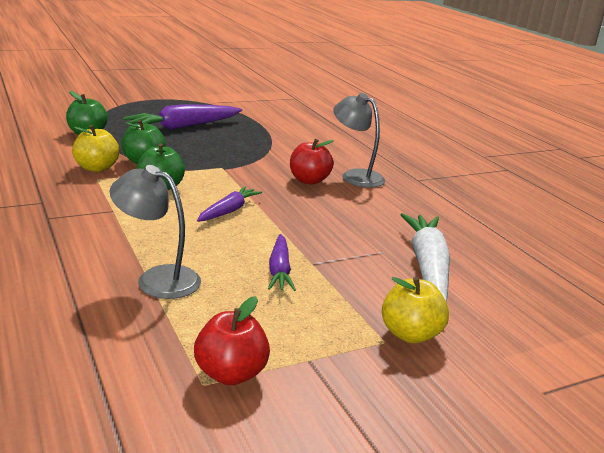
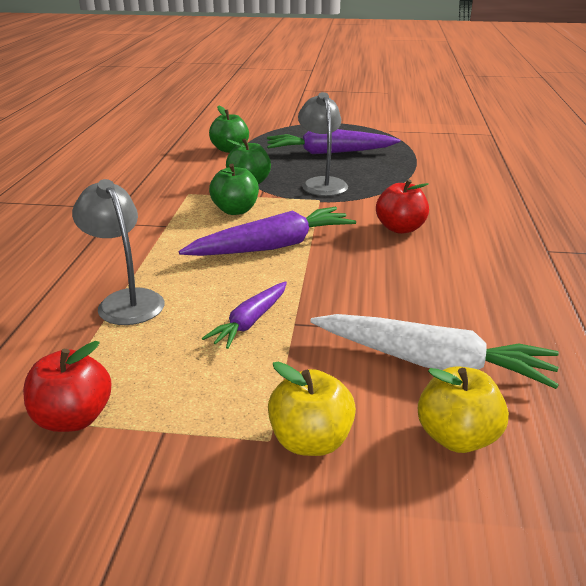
camera: 35 degrees right, 5 degrees up
yellow apple [72,125,120,172] -> yellow apple moved to [418,366,509,453]
purple carrot [197,186,262,222] -> purple carrot [179,207,356,256], size x1.72
grey lamp [333,93,385,188] -> grey lamp moved to [298,92,348,196]
white carrot [400,213,450,302] -> white carrot turned 75 degrees clockwise [310,314,559,389]

